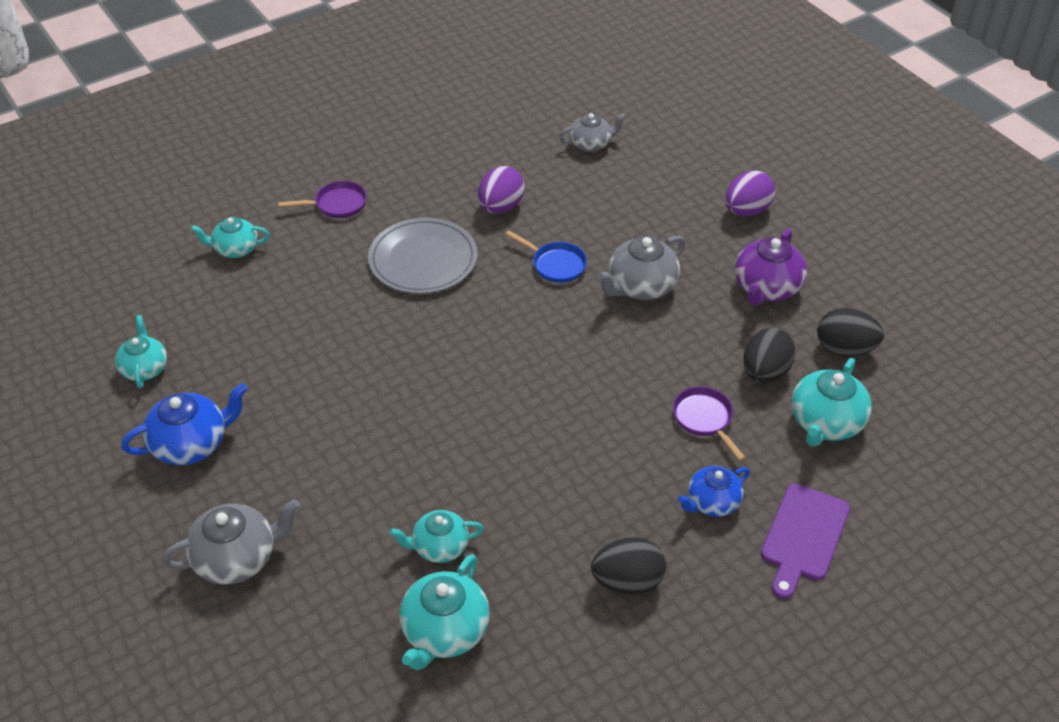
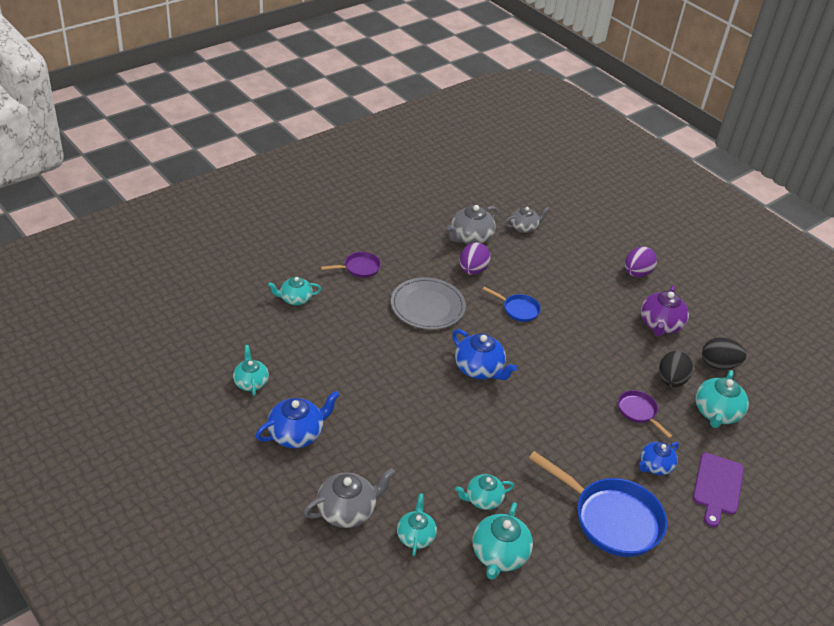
camera: 10 degrees left, 5 degrees down
black egg [591,537,666,595] -> blue pan [529,451,667,557]
grey teapot [597,236,686,300] -> grey teapot moved to [447,205,497,245]
none -> turquoise teapot [397,493,437,556]
none -> blue teapot [452,329,517,380]

